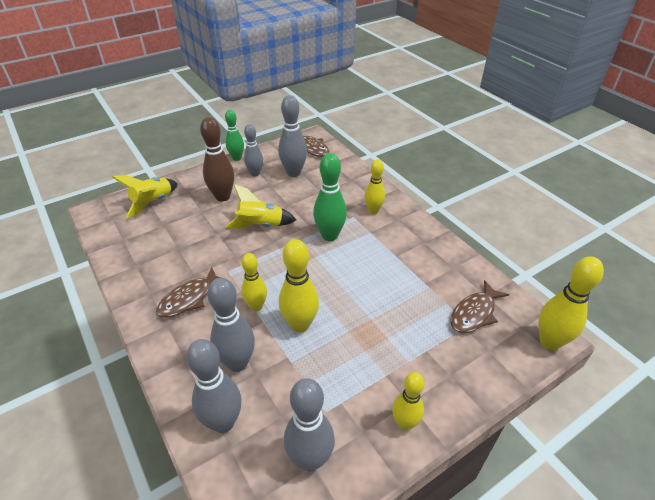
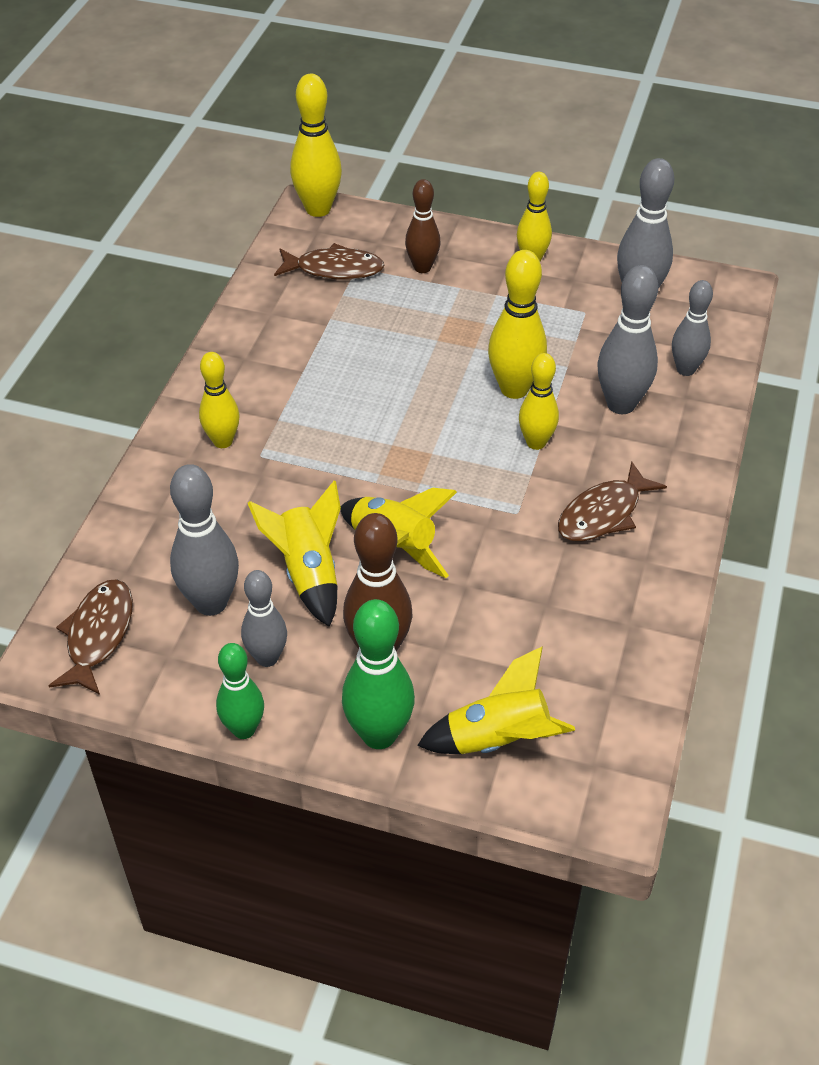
camera: 130 degrees left, 5 degrees up
brown fish [156,267,221,317] -> brown fish turned 135 degrees clockwise [558,461,667,541]
grey bowling pin [186,339,242,433] -> grey bowling pin [672,280,713,376], size x0.66
green bowling pin [313,153,347,241] -> green bowling pin moved to [342,599,415,749]
none -> yellow rocket [248,481,341,627]
none -> brown bowling pin [405,179,440,273]

